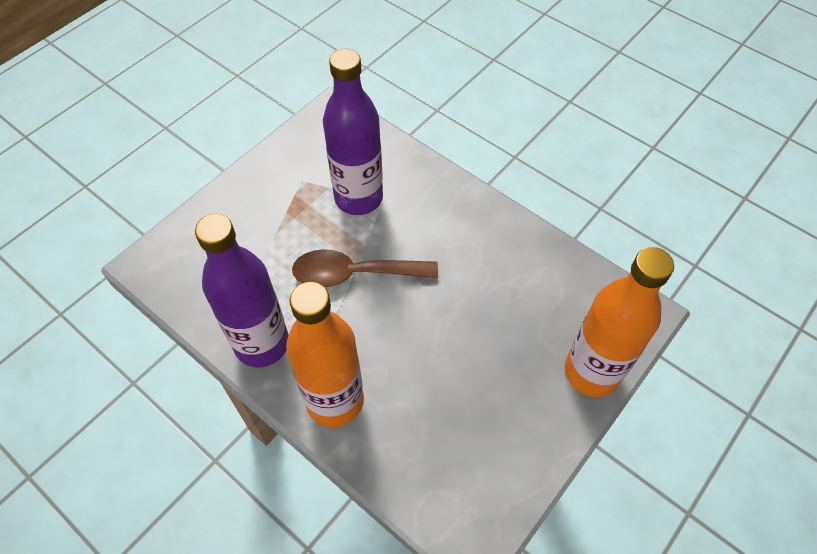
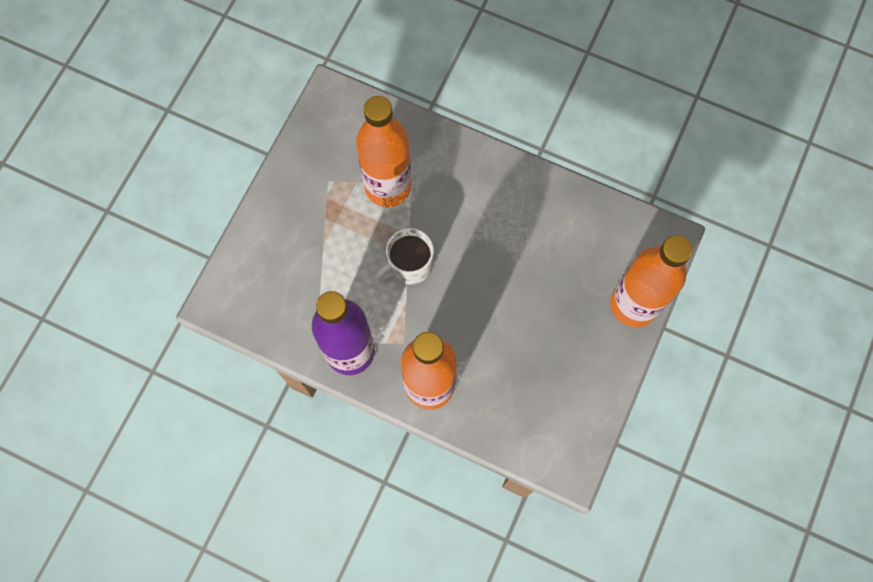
camera: 15 degrees left, 15 degrees up
brown spoon [292,249,438,287] -> white mug [375,228,434,285]
purple bottle [323,48,383,215] -> orange bottle [356,96,411,207]

